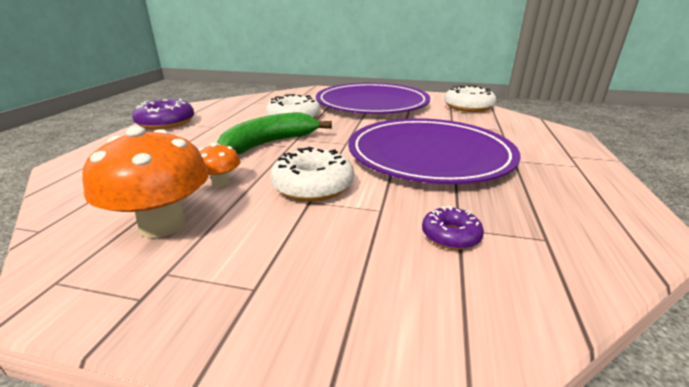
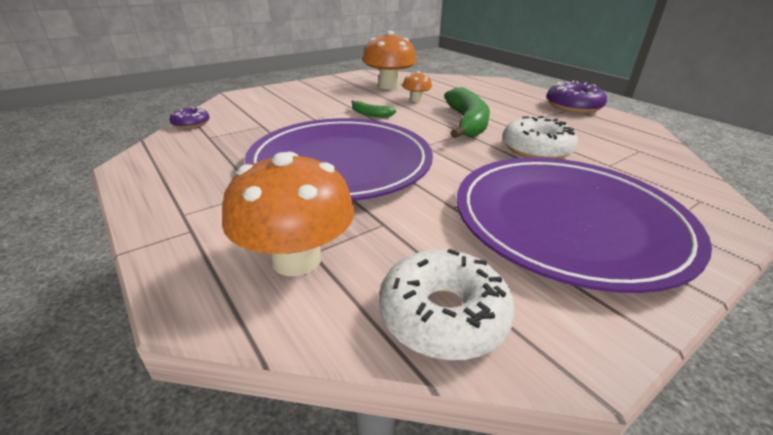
camera: 130 degrees right, 5 degrees up
white donut [270,147,354,202] -> green banana [351,100,396,118]
purple donut [422,206,484,250] -> purple donut moved to [169,107,210,129]
none -> orange mushroom [222,152,355,276]

